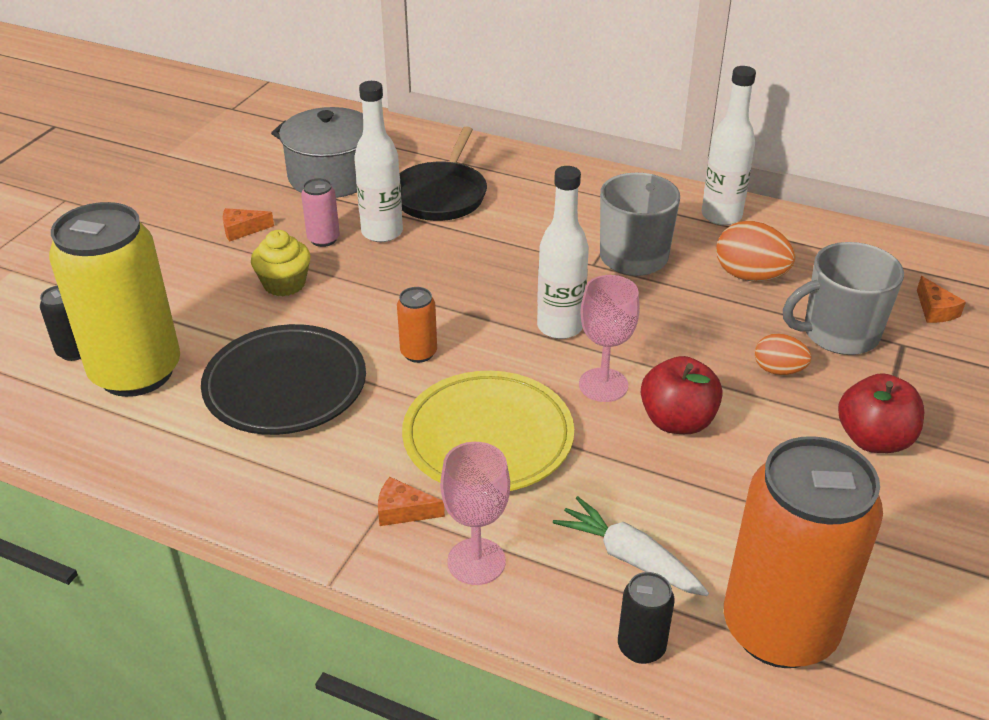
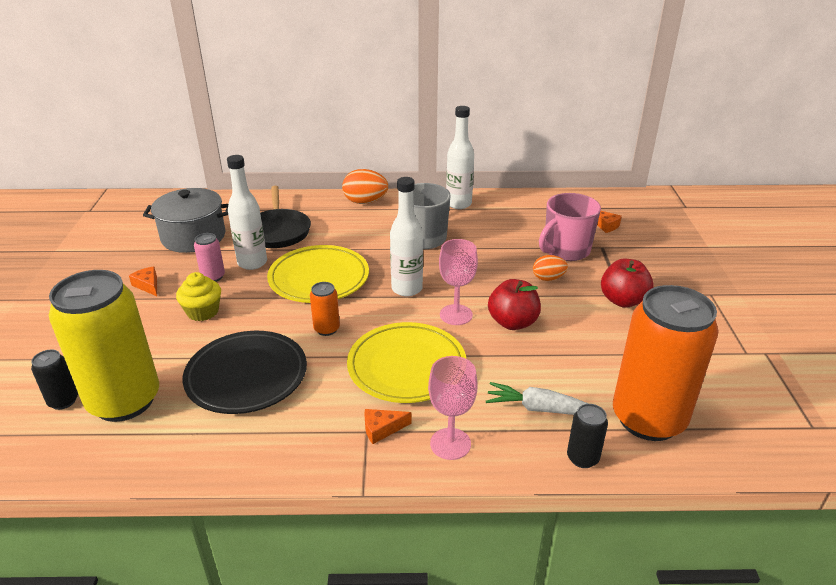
camera: 25 degrees left, 5 degrees down
orange cheese [223,208,274,242] -> orange cheese turned 90 degrees clockwise [129,266,157,296]
orange egg [716,221,795,282] -> orange egg moved to [342,169,388,204]
grey mug [783,242,904,355] -> pink mug [539,193,601,261]
none -> yellow plate [267,245,369,303]

